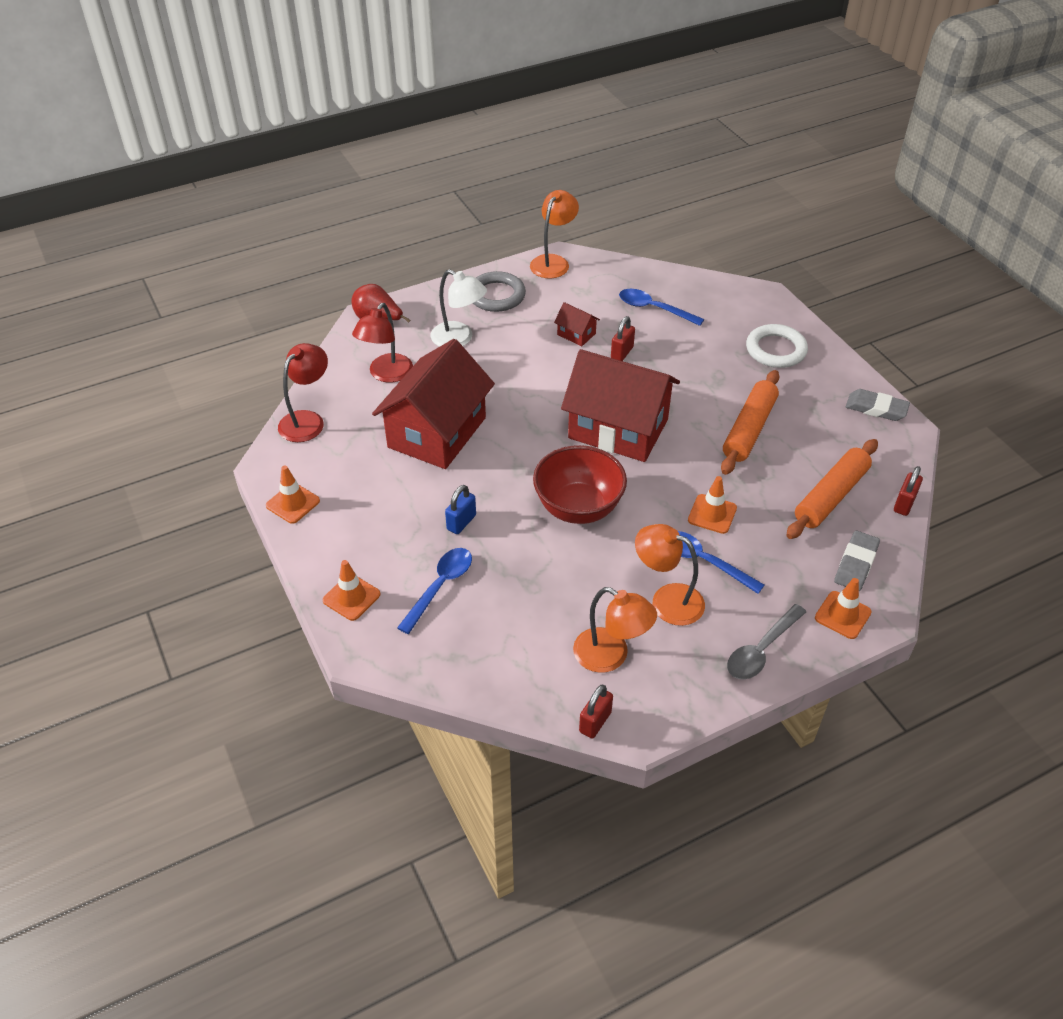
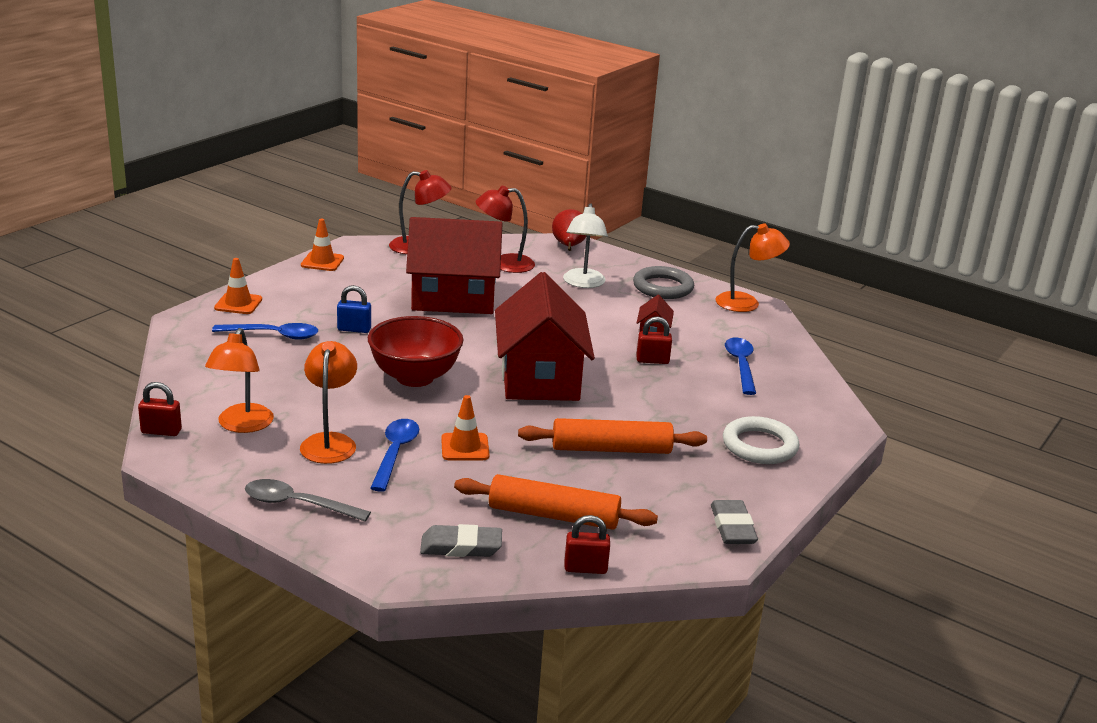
camera: 60 degrees right, 20 degrees down
orange traffic cone [815,578,872,639] -> none

